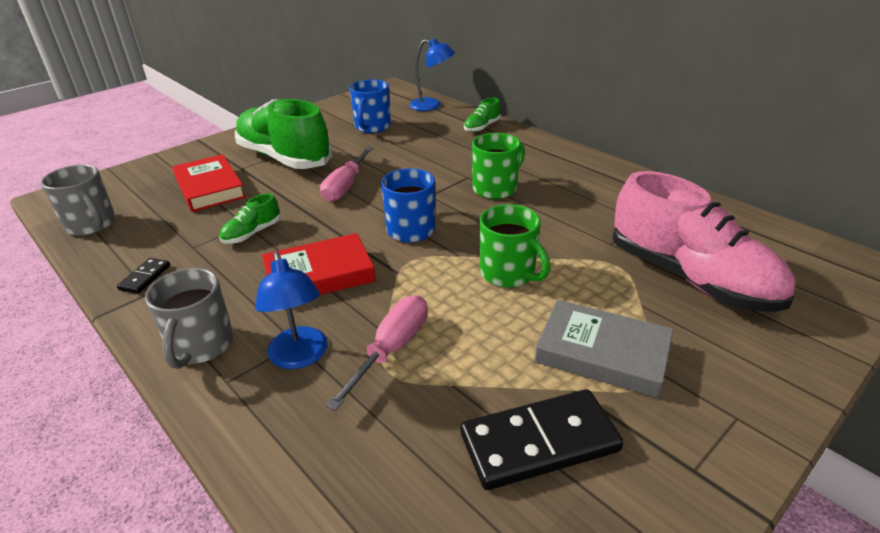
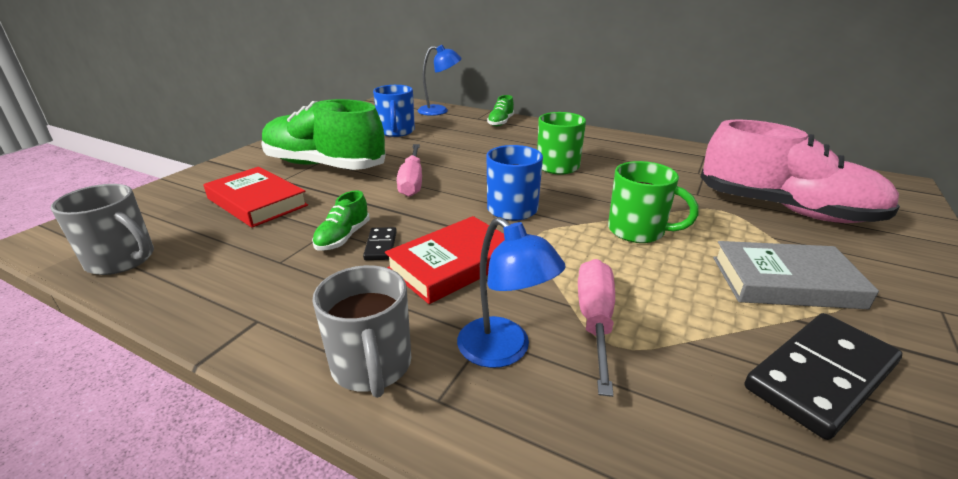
camera: 20 degrees left, 5 degrees down
black domino [117,258,170,294] -> black domino moved to [363,227,397,260]

